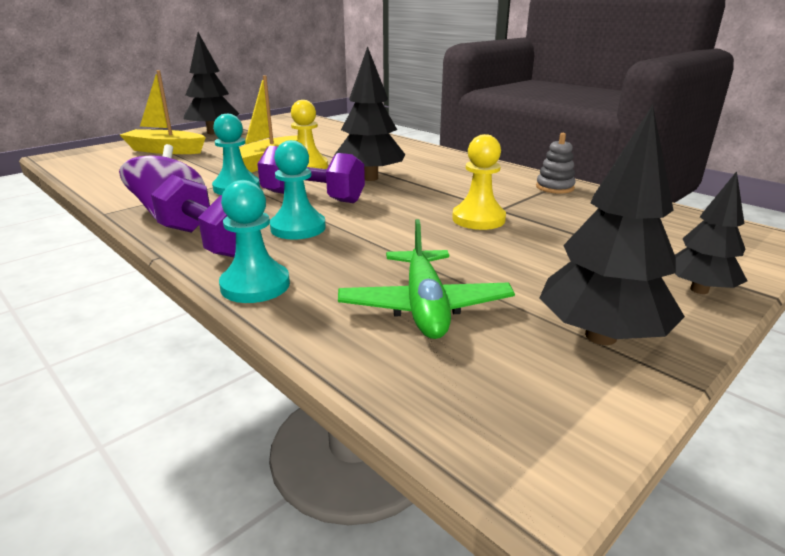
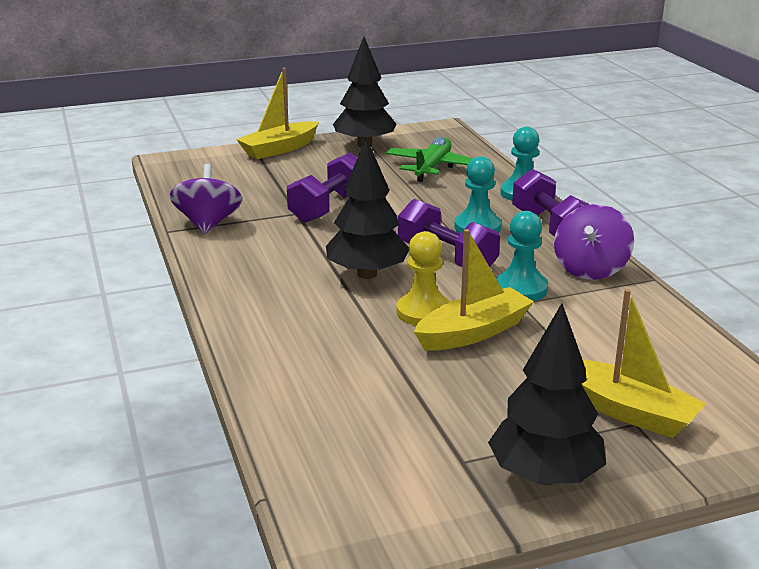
camera: 155 degrees left, 0 degrees up
yellow pawn [452,134,506,230] -> purple dumbbell [287,152,357,223]
grey stacking toy [536,133,576,194] -> purple spinning top [170,164,243,234]
black tree [675,171,747,294] -> yellow boat [236,68,319,159]

